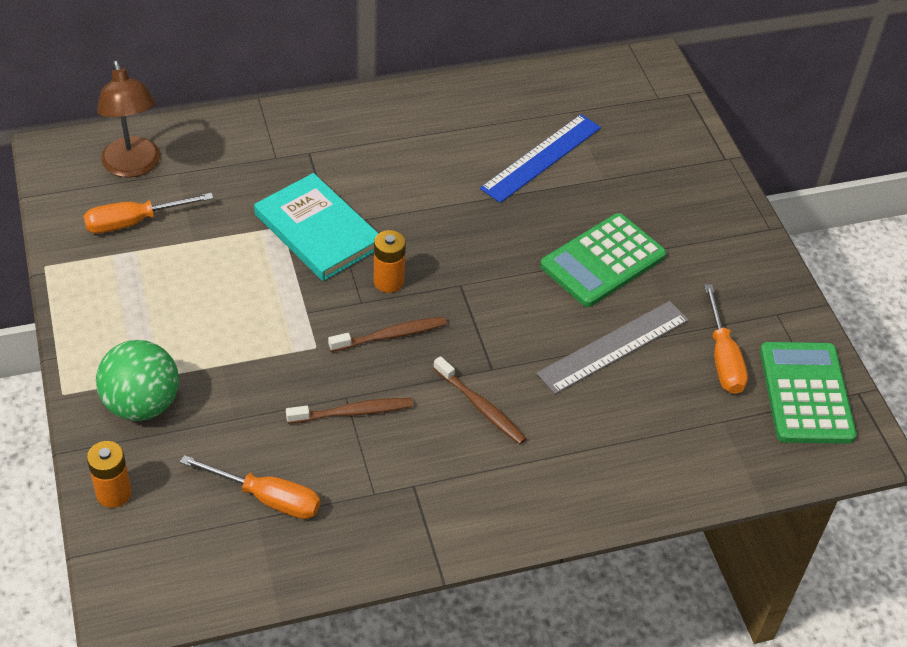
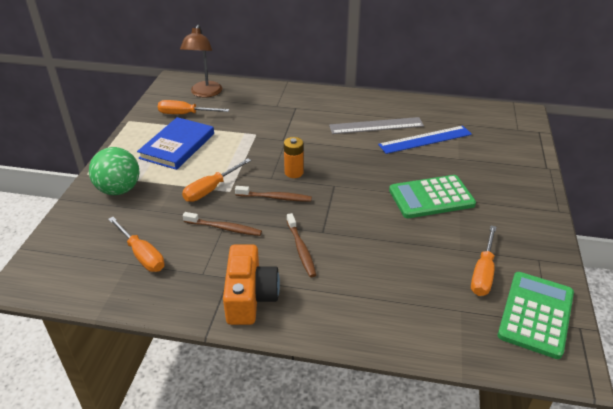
camera: 30 degrees right, 10 degrees down
orange battery [87,441,132,508] -> none
turquoise book [254,173,379,281] -> none
grey ruler [536,301,689,394] -> grey ruler moved to [329,117,424,134]
none -> blue book [137,117,214,170]
none -> orange screwdriver [182,158,251,202]
none -> orange camera [223,244,280,325]

